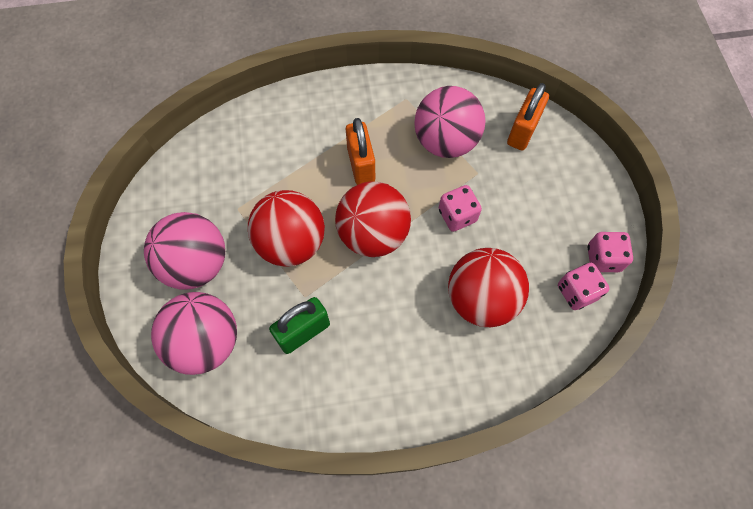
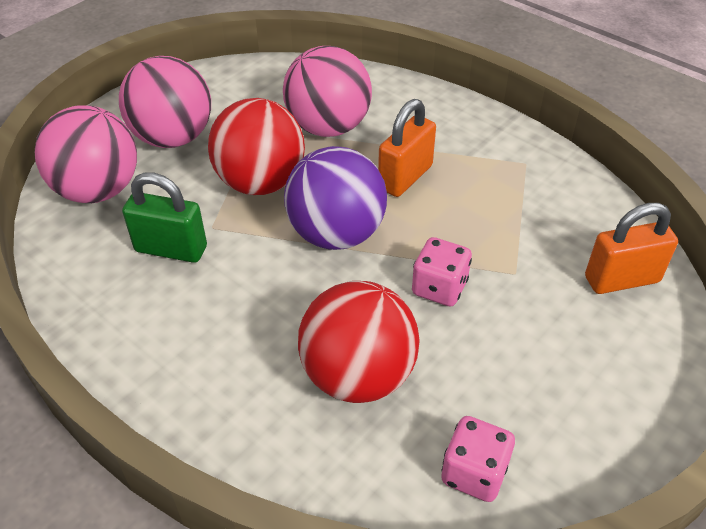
camera: 50 degrees right, 20 degrees down
red ball [335,181,411,257] -> purple ball [284,146,387,250]
pink ball [414,86,486,158] -> pink ball moved to [283,46,372,137]
pink dice [588,232,633,272] -> none

